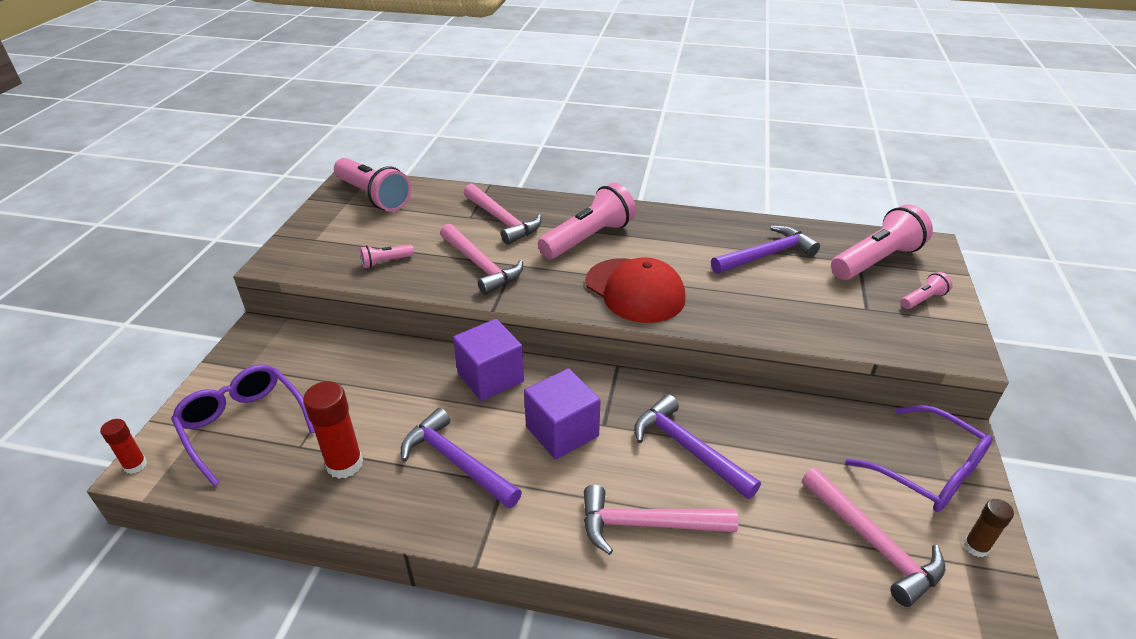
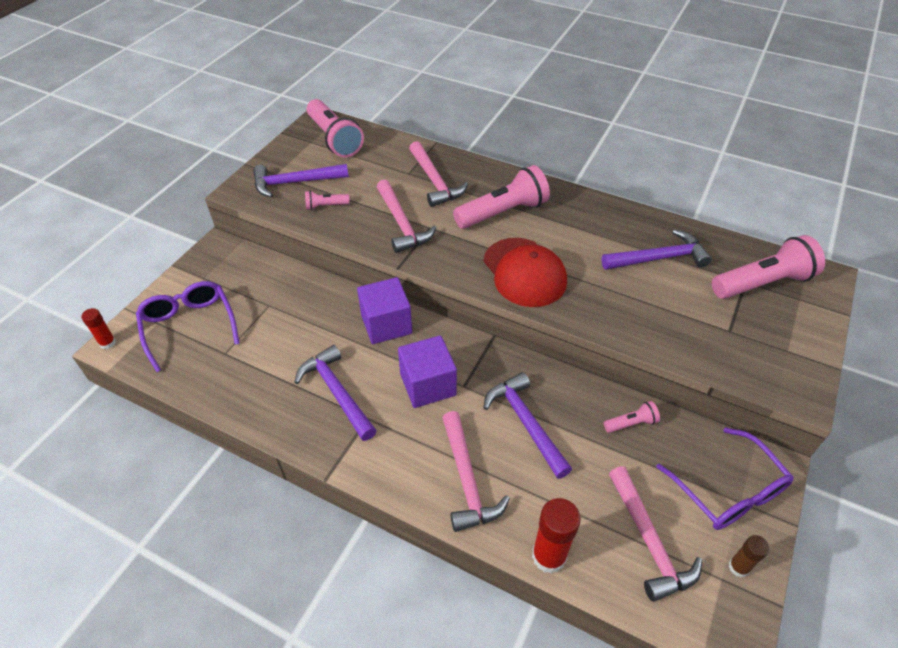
camera: 15 degrees right, 10 degrees up
red glue stick [303,381,363,479] -> red glue stick moved to [532,498,581,573]
pink hammer [584,485,738,555] -> pink hammer turned 120 degrees counterclockwise [443,411,510,532]
pink flashlight [901,272,953,309] -> pink flashlight moved to [604,401,660,433]
none -> purple hammer [253,164,349,198]

